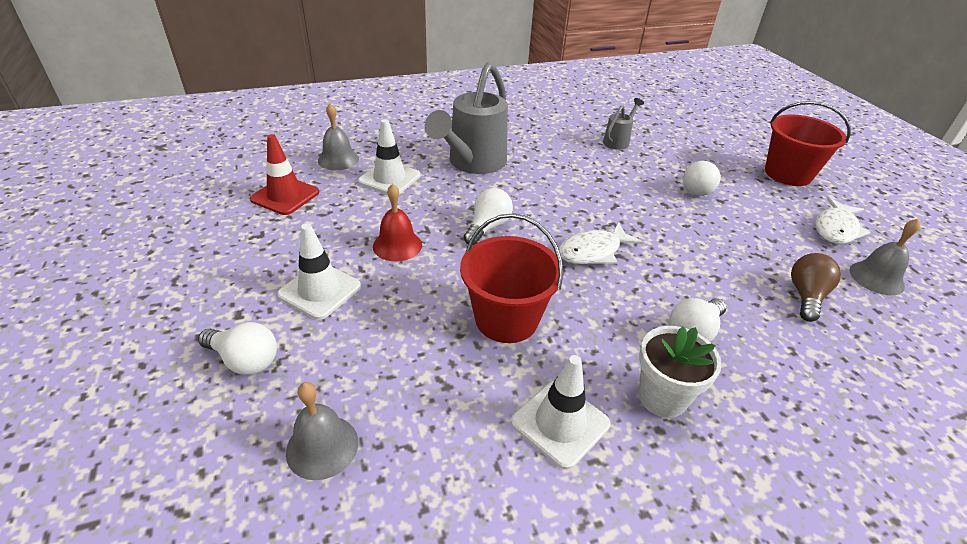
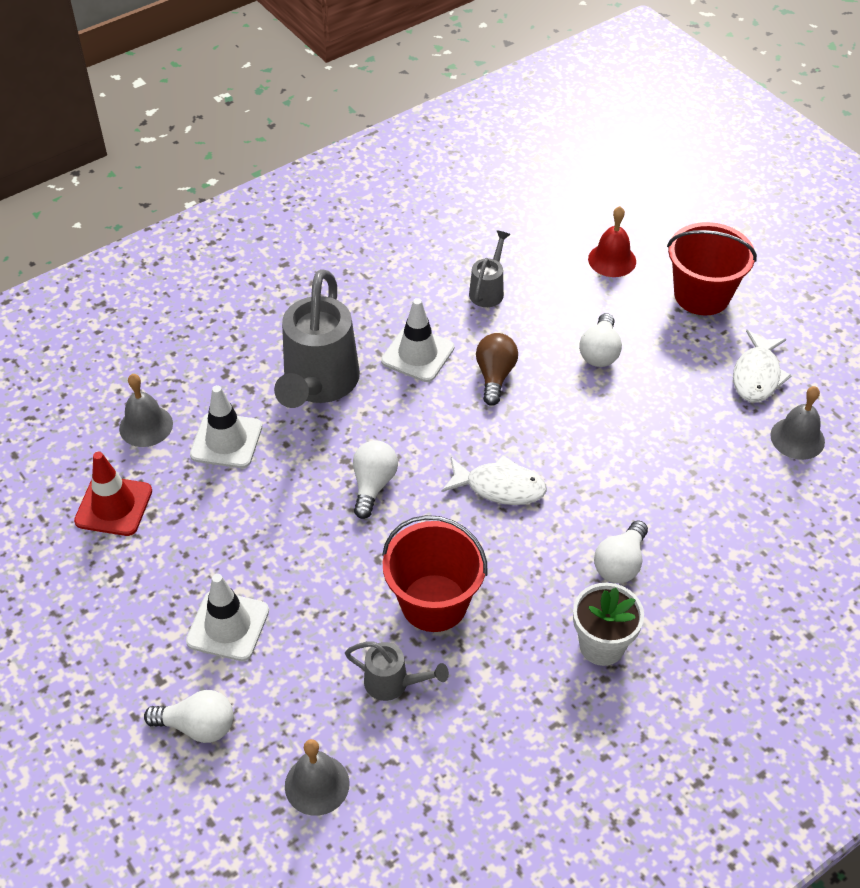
camera: 15 degrees left, 10 degrees up
red bell [373,184,422,261] -> red bell moved to [588,206,636,277]
white traffic cone [511,355,610,470] -> white traffic cone moved to [381,298,454,382]
white fish [558,222,643,264] -> white fish turned 120 degrees counterclockwise [442,455,547,505]
brown light bulb [791,253,841,322] -> brown light bulb moved to [476,333,518,406]
none -> grey watering can [345,641,449,701]

